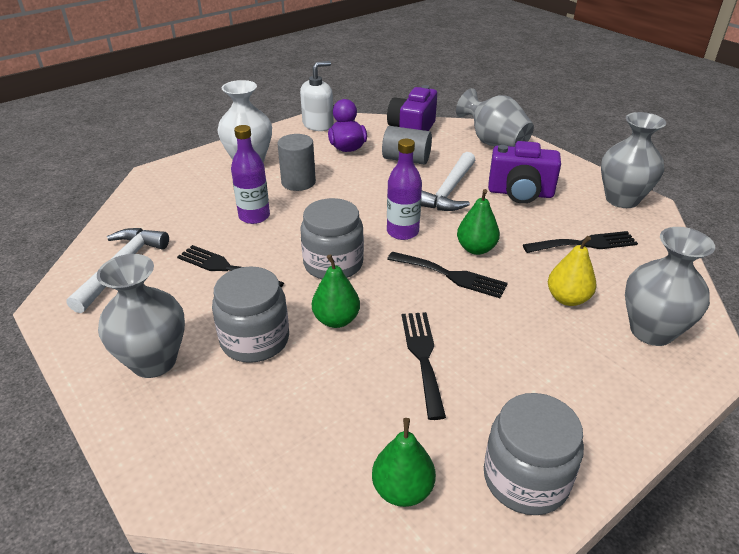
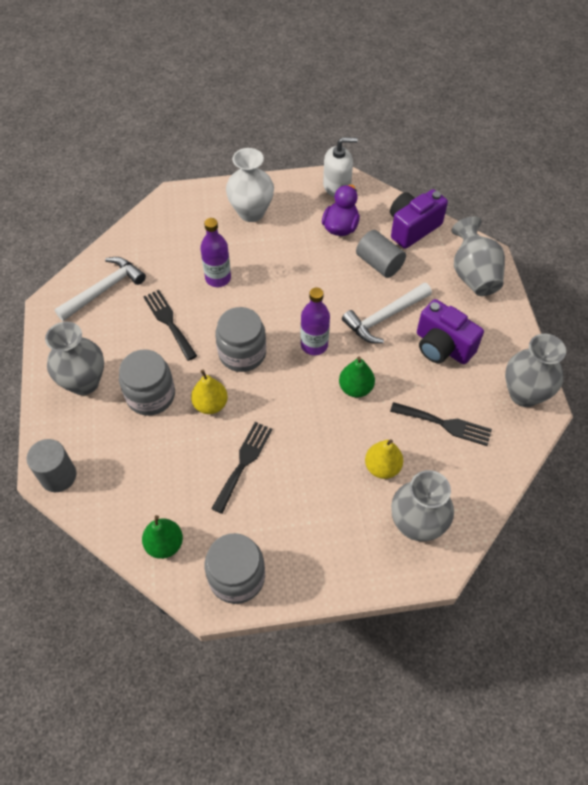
camera: 30 degrees right, 20 degrees up
grey cylinder [277,134,316,191] -> grey cylinder moved to [26,439,76,492]
green pear [312,254,360,328] -> yellow pear [191,370,228,414]
black fork [387,252,508,298] -> none

